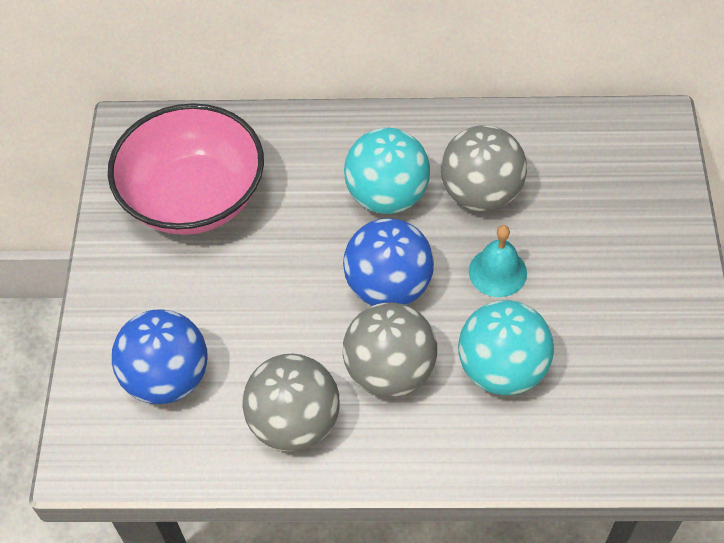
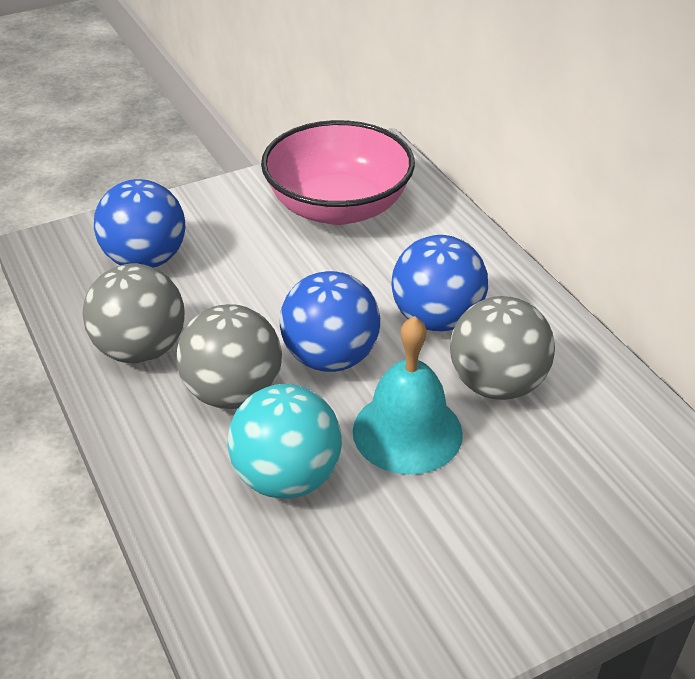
camera: 60 degrees right, 15 degrees down
turquoise ball [344,128,430,214] -> blue ball [391,235,488,331]
turquoise bell [469,225,527,297] -> turquoise bell [353,316,463,475], size x1.57

